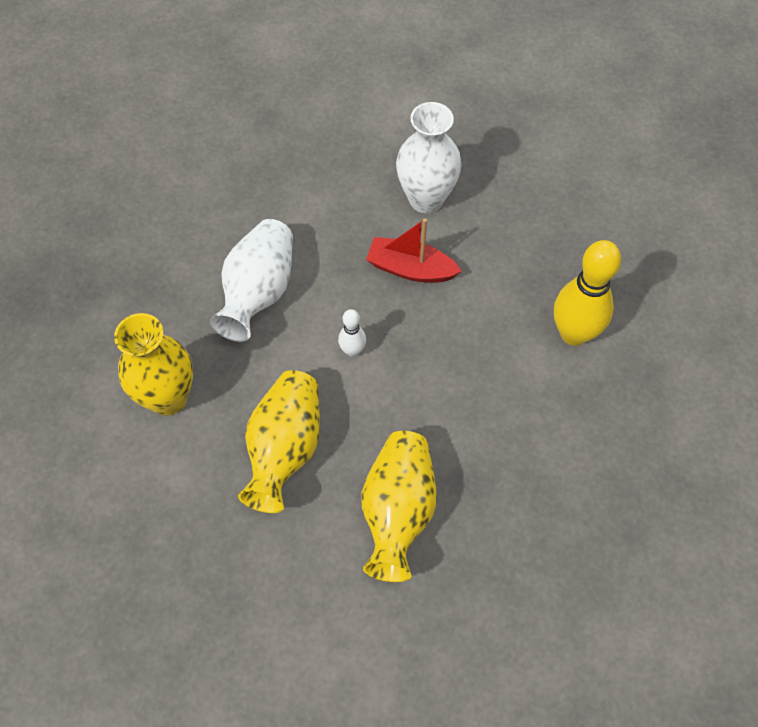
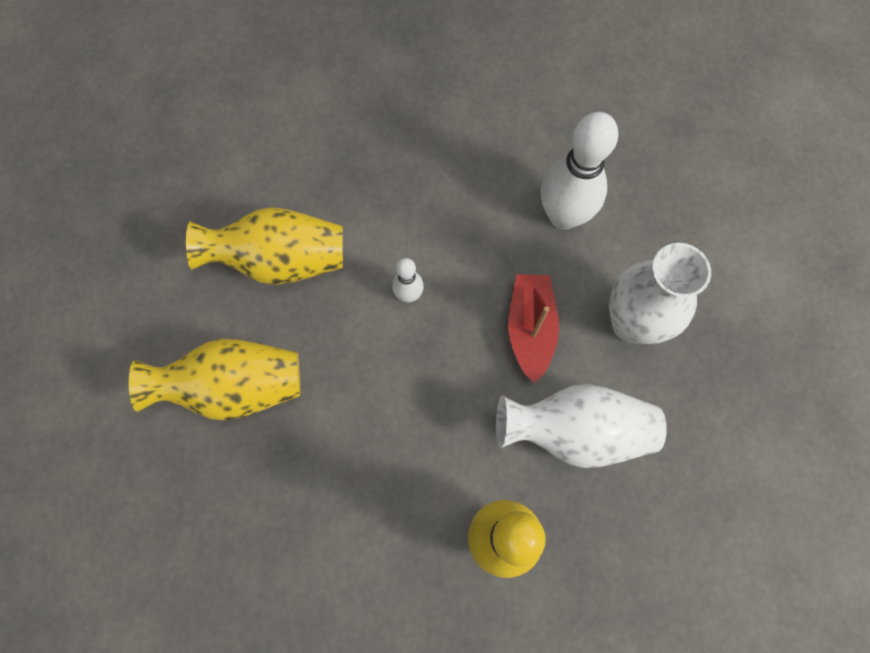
camera: 75 degrees right, 10 degrees up
yellow vase [114,313,193,415] -> none
white vase [210,219,293,342] -> white vase moved to [496,384,667,468]
none -> white bowling pin [541,112,618,230]

